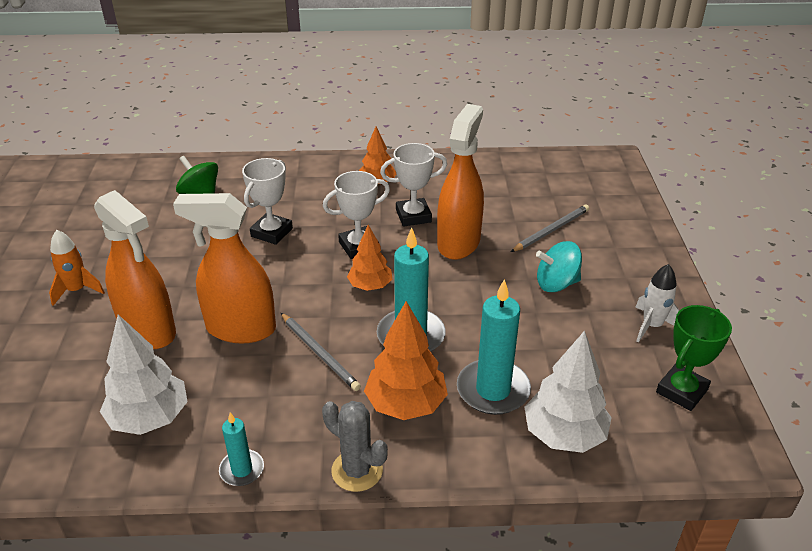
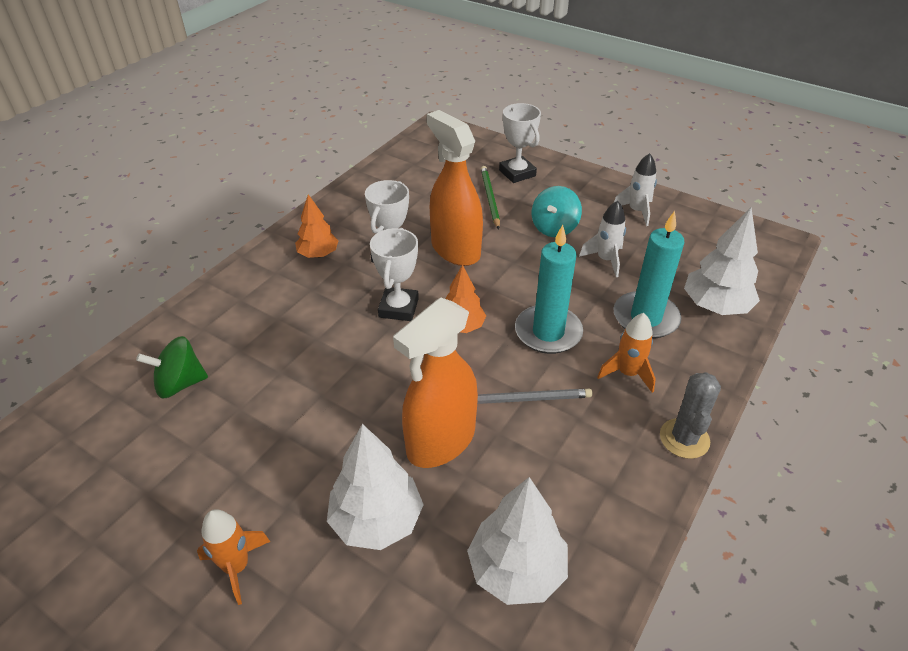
camera: 55 degrees left, 5 degrees up
orange spray bottle [94,190,176,349] -> white tree [327,424,424,550]
turquoise candle [219,412,264,486] -> none
white trophy [242,158,293,245] -> white trophy moved to [499,103,541,183]
grey cactus [322,401,388,492] -> grey cactus turned 60 degrees counterclockwise [660,372,721,459]
orange tree [364,301,448,420] -> orange rocket [597,313,656,393]
grey pencil [511,205,589,252] -> green pencil [481,166,500,229]
green trophy [656,305,732,411] -> none
none -> white rocket [579,200,626,277]

